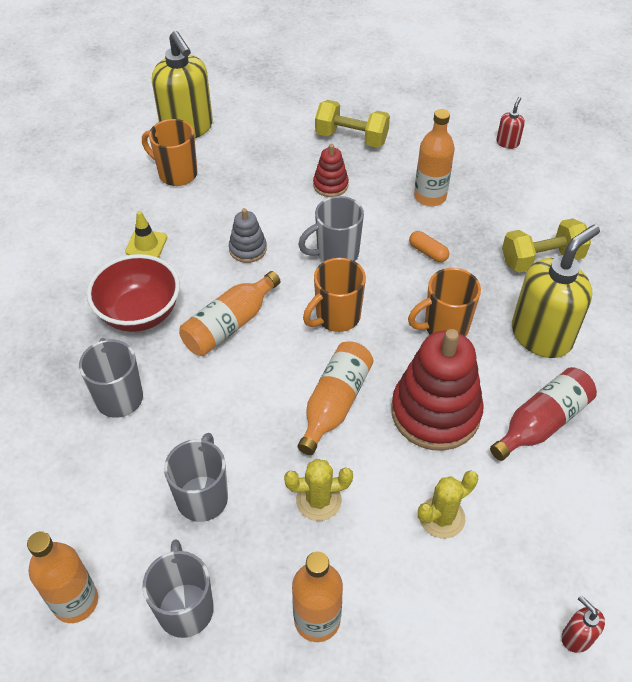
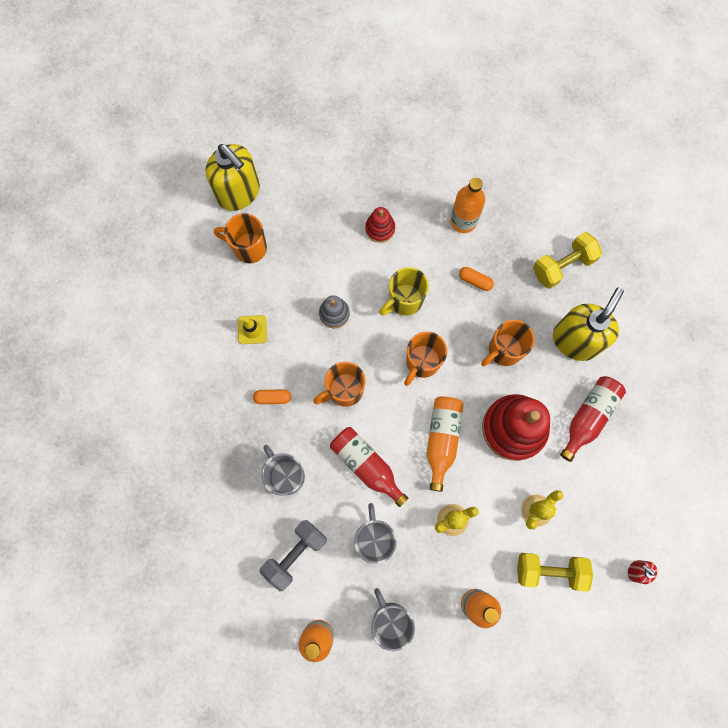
camera: 15 degrees left, 25 degrees up
red bowl [87,254,180,332] -> orange capsule [253,389,291,404]
orange bottle [179,271,281,356] -> orange mug [313,362,365,407]
grey mug [298,196,364,262] -> yellow mug [379,267,429,316]
yellow dumbbell [315,100,390,148] -> yellow dumbbell moved to [517,553,593,592]
red soap dispenser [496,97,525,149] -> none
none -> grey dumbbell [260,520,327,591]
none -> red bottle [330,427,408,507]

